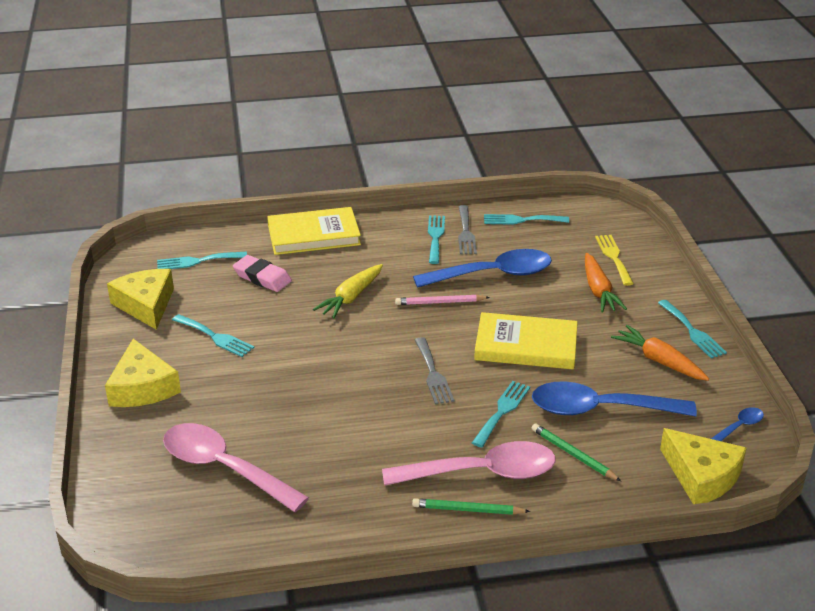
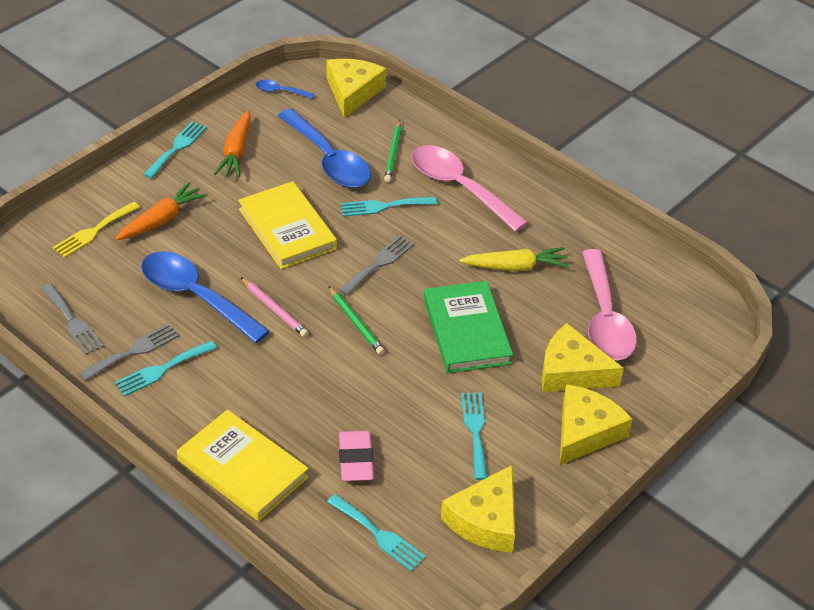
camera: 130 degrees left, 10 degrees up
yellow carrot [313,264,383,319] -> yellow carrot moved to [459,247,569,271]
green pencil [412,498,530,515] -> green pencil moved to [328,286,385,355]
turquoise fork [484,214,569,225] -> grey fork [41,284,104,355]
none -> green book [424,281,513,373]
none -> yellow cheese [541,323,624,392]

